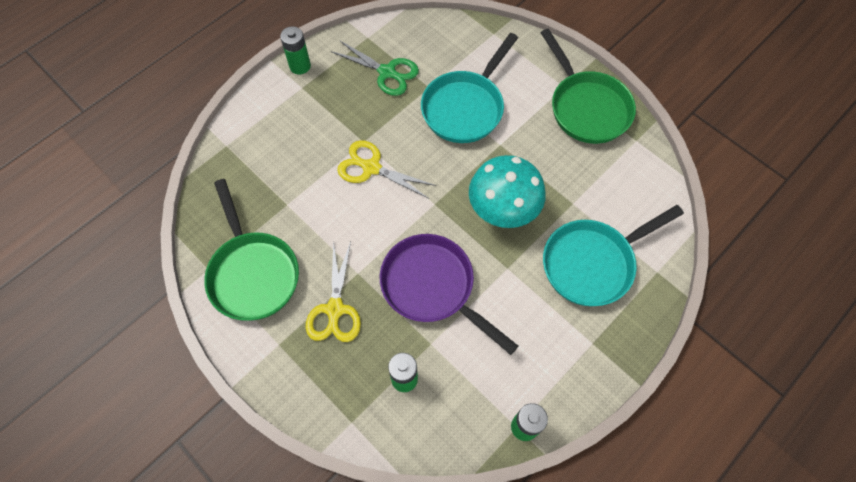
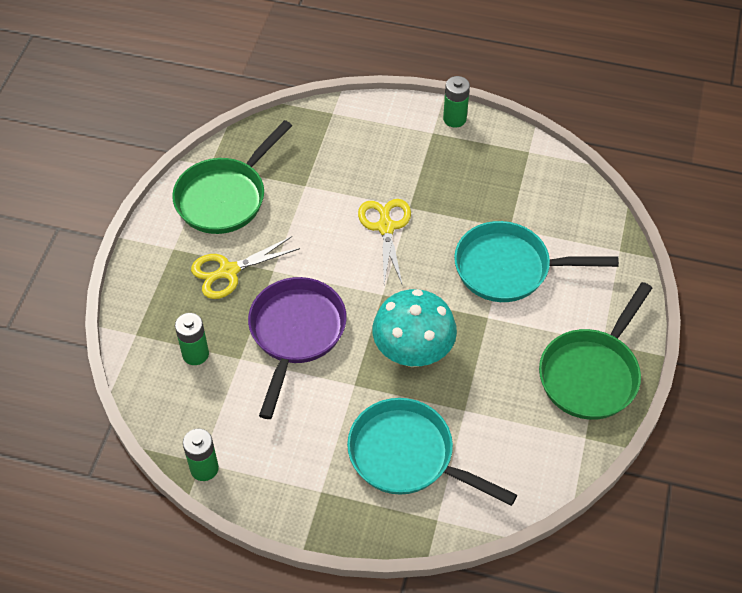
camera: 60 degrees right, 10 degrees down
green scissors [331,40,419,96] -> none

